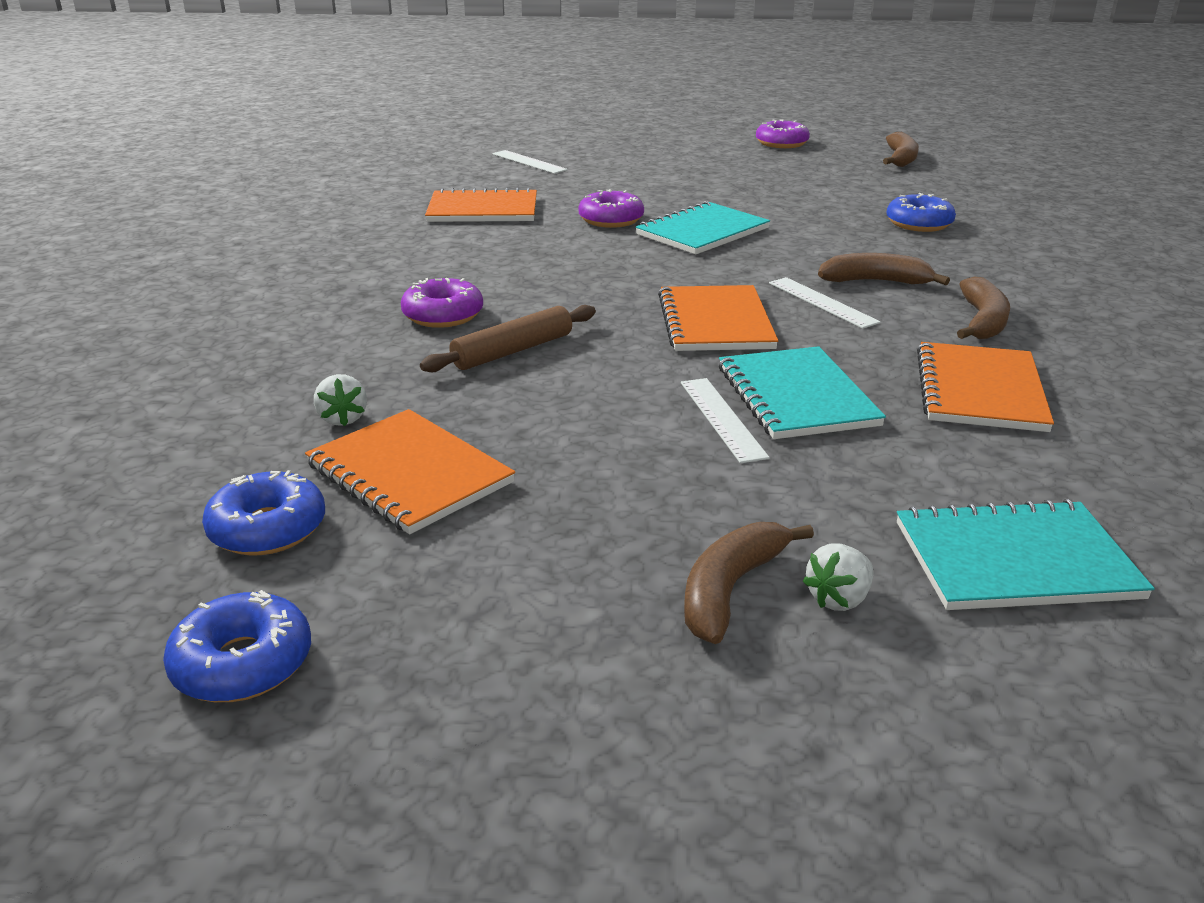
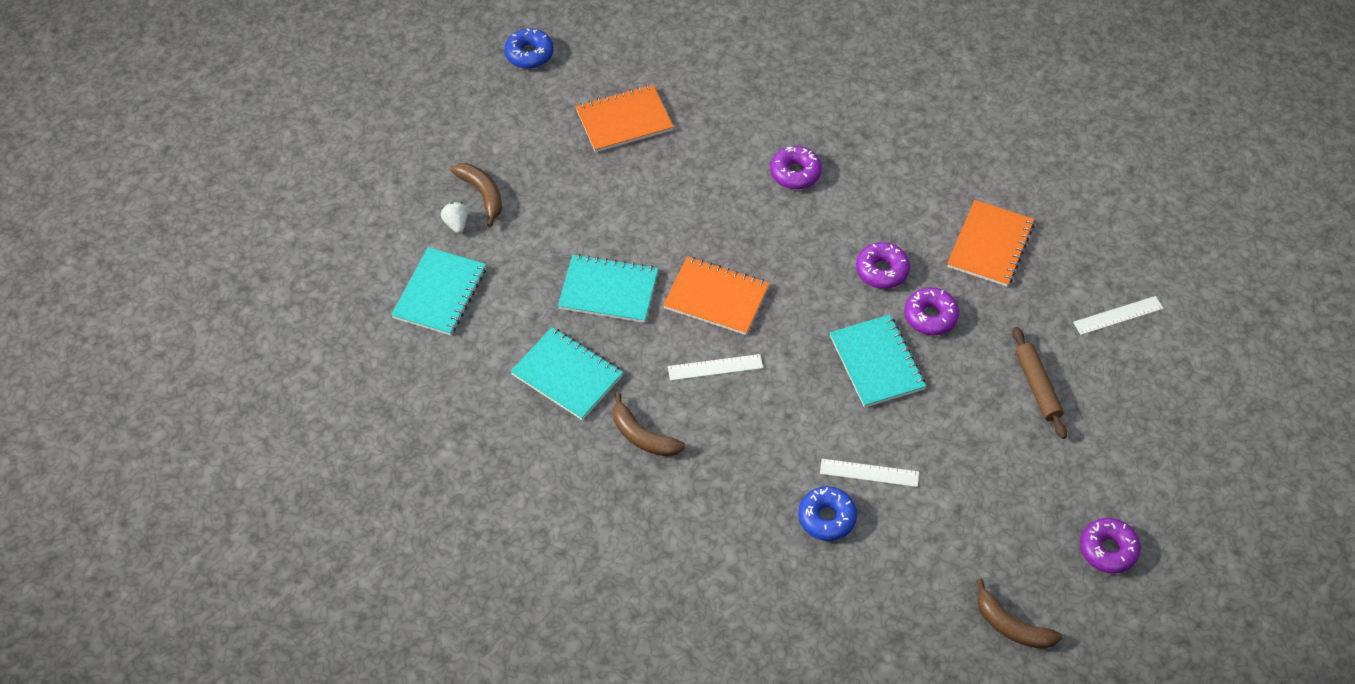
camera: 115 degrees right, 25 degrees up
blue donut [202,470,325,555] -> none
white strawberry [314,374,367,426] -> none
brown rolling pin [420,305,596,372] -> brown rolling pin moved to [1012,327,1067,439]
white ruler [681,378,770,463] -> white ruler moved to [820,459,919,487]
brown banana [818,253,950,285] -> none
orange notebook [917,342,1054,432] -> turquoise notebook [510,327,623,420]
none -> purple donut [856,242,910,289]

